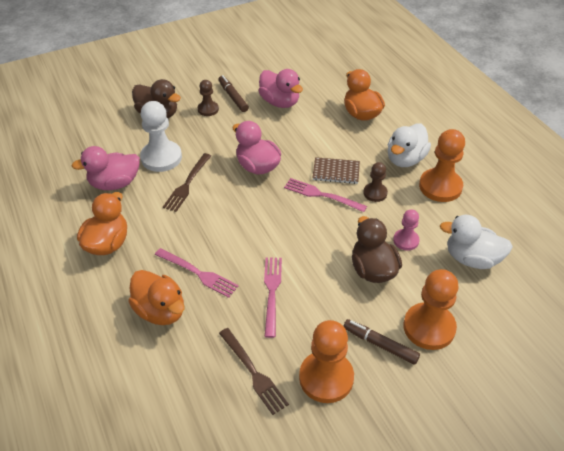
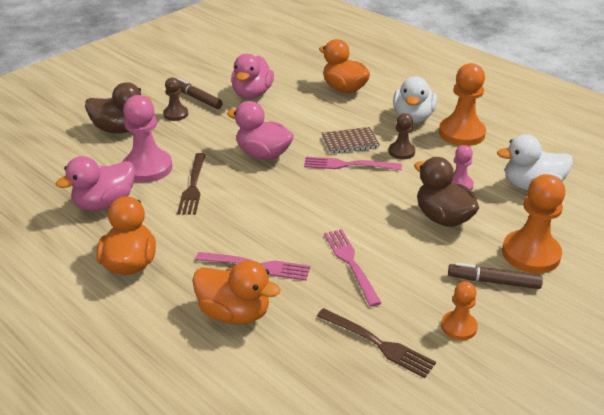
camera: 20 degrees left, 10 degrees down
white pawn [140,101,182,172] -> pink pawn [122,95,172,183]
pink duck [258,69,303,108] -> pink duck turned 75 degrees clockwise [231,54,274,99]
orange pawn [299,320,354,403] -> orange pawn [441,282,478,340], size x0.56

